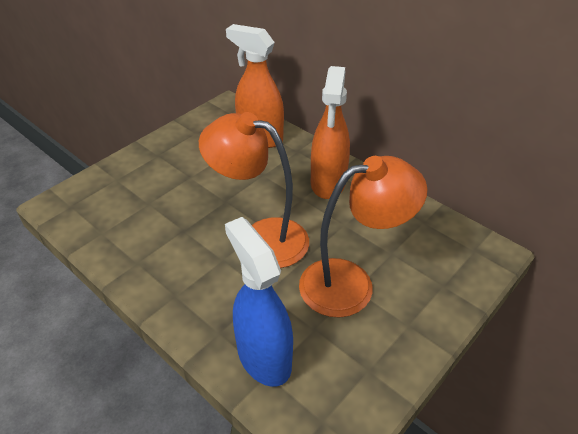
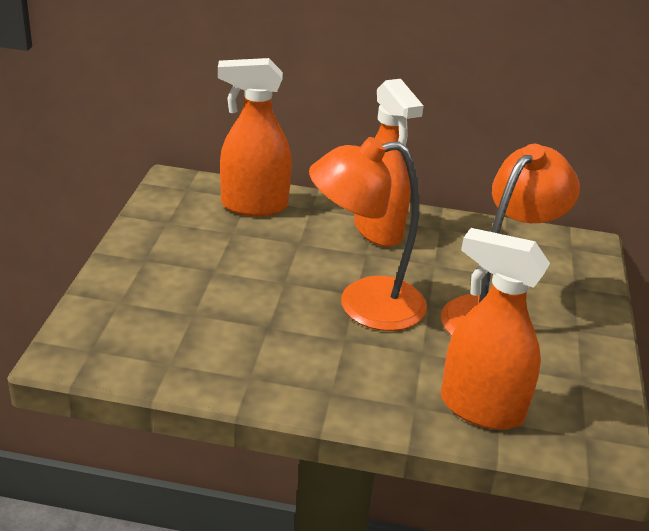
camera: 35 degrees left, 10 degrees down
blue spray bottle [225,217,293,387] -> orange spray bottle [441,228,550,430]

